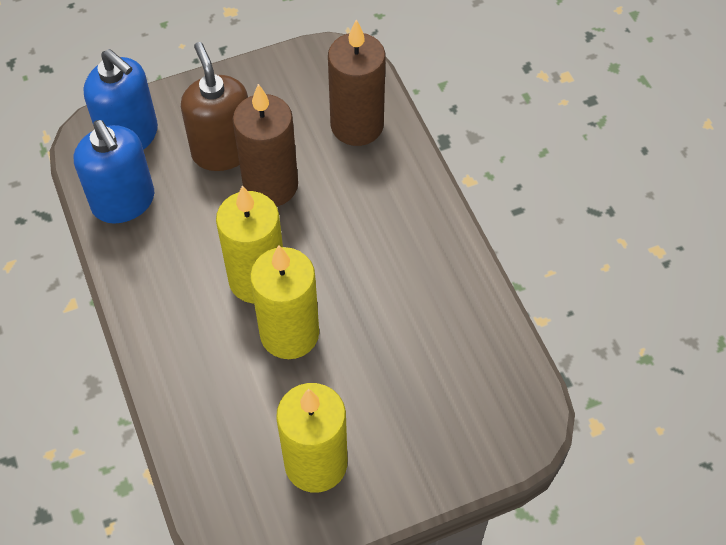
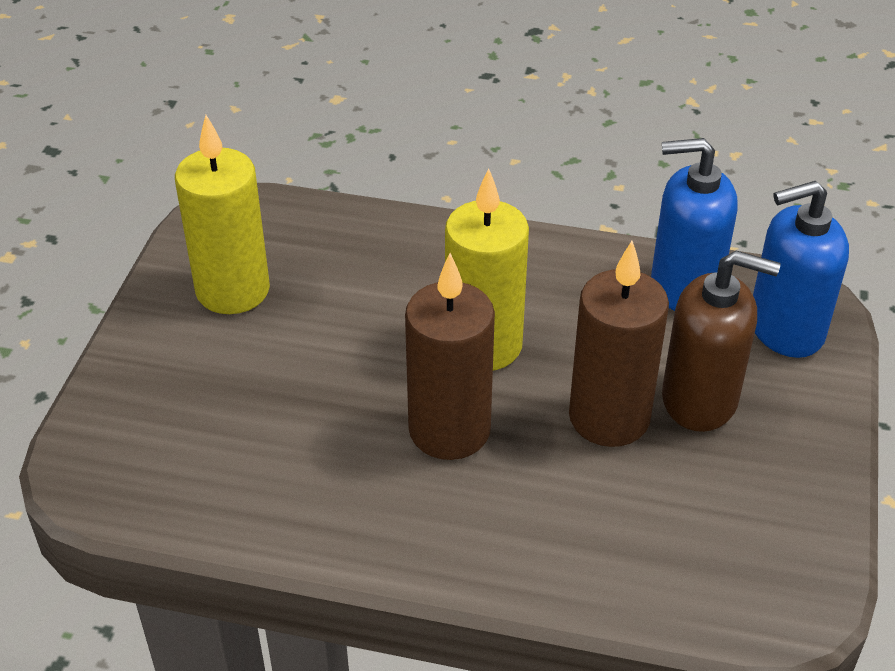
camera: 125 degrees right, 15 degrees down
yellow candle [250,245,319,359] -> none
brown candle [328,19,386,146] -> brown candle moved to [405,253,495,460]

